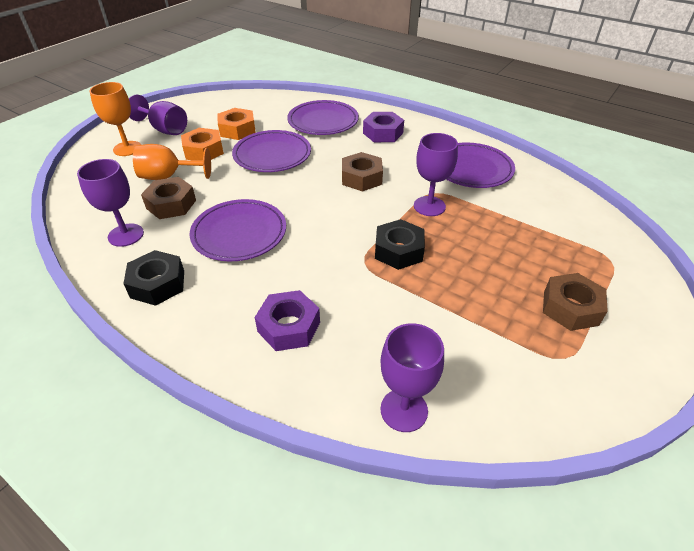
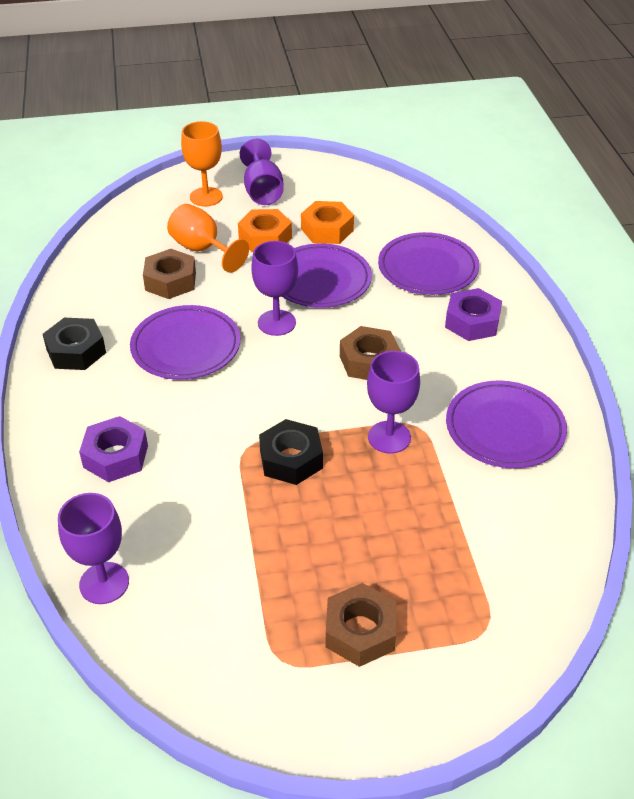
camera: 45 degrees right, 0 degrees up
purple goblet [77,159,144,247] -> purple goblet moved to [251,241,298,336]

